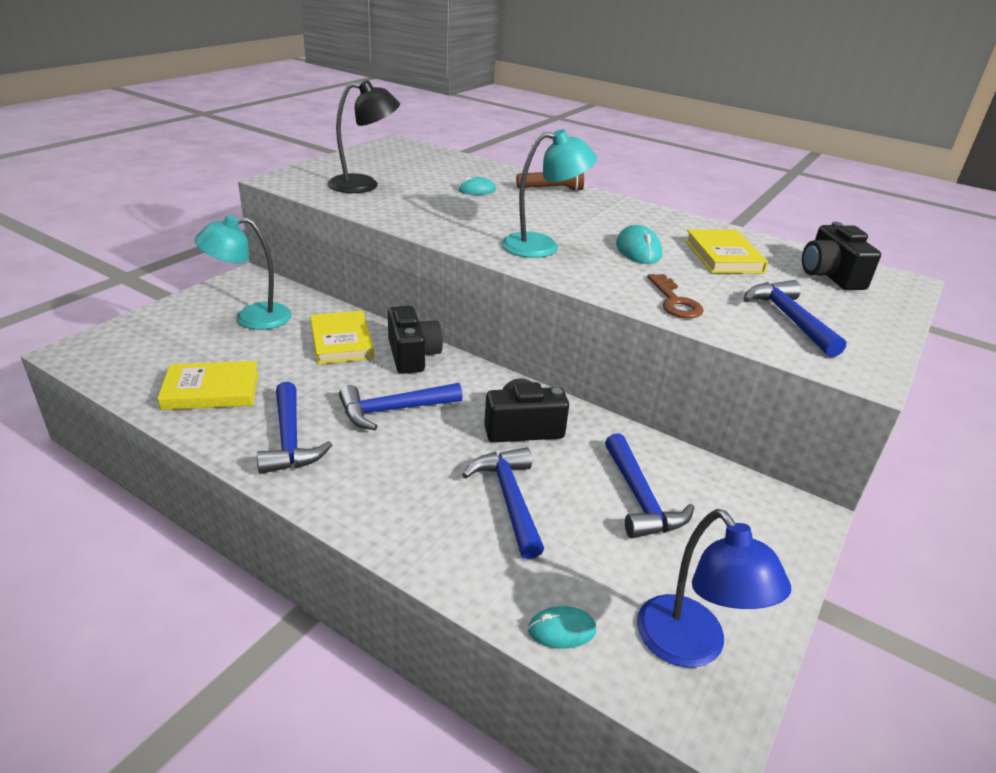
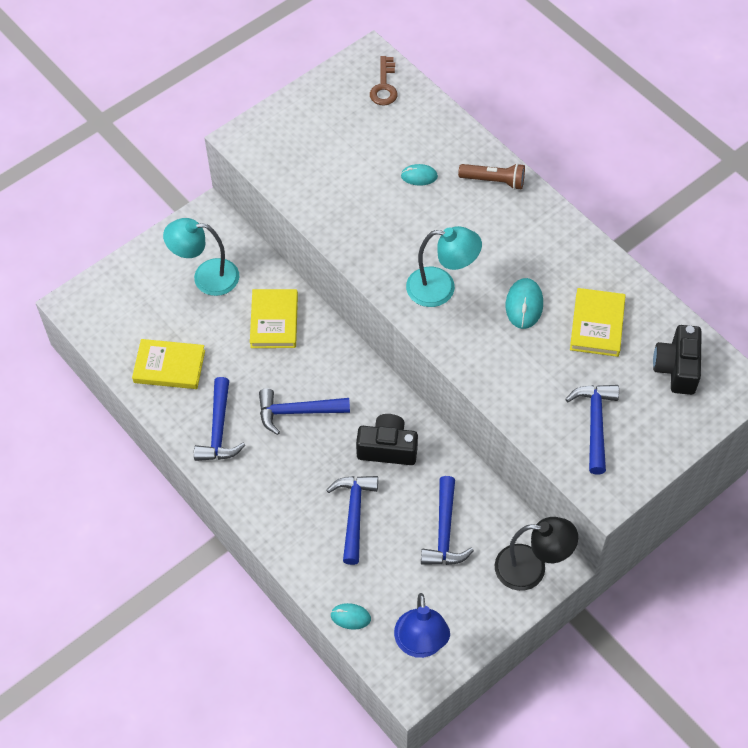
camera: 20 degrees right, 25 degrees up
black lamp [328,80,400,193] -> black lamp moved to [495,517,578,591]
black camera [388,306,443,374] -> none
brown key [647,274,704,318] -> brown key moved to [370,56,397,106]

